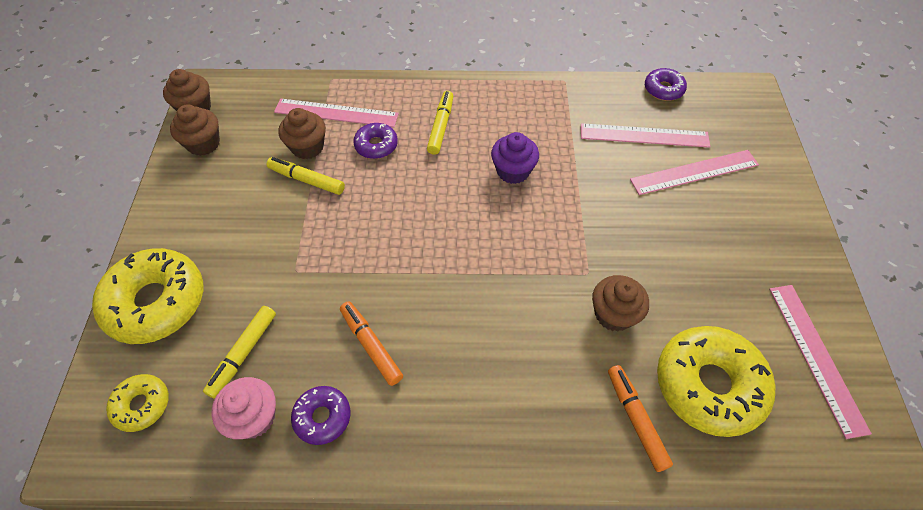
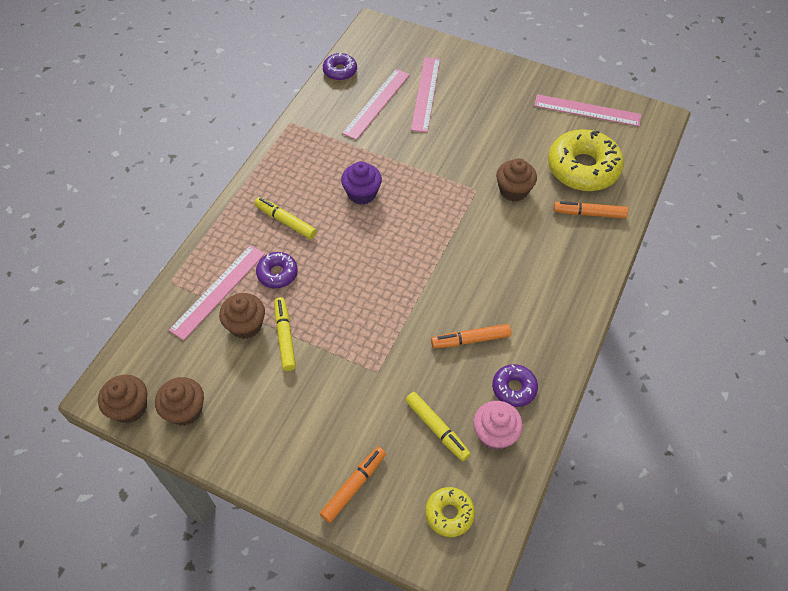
camera: 65 degrees left, 0 degrees up
yellow donut [92,248,203,344] -> orange marker [320,447,386,523]
yellow marker [267,157,345,195] -> yellow marker turned 120 degrees clockwise [274,297,296,371]

